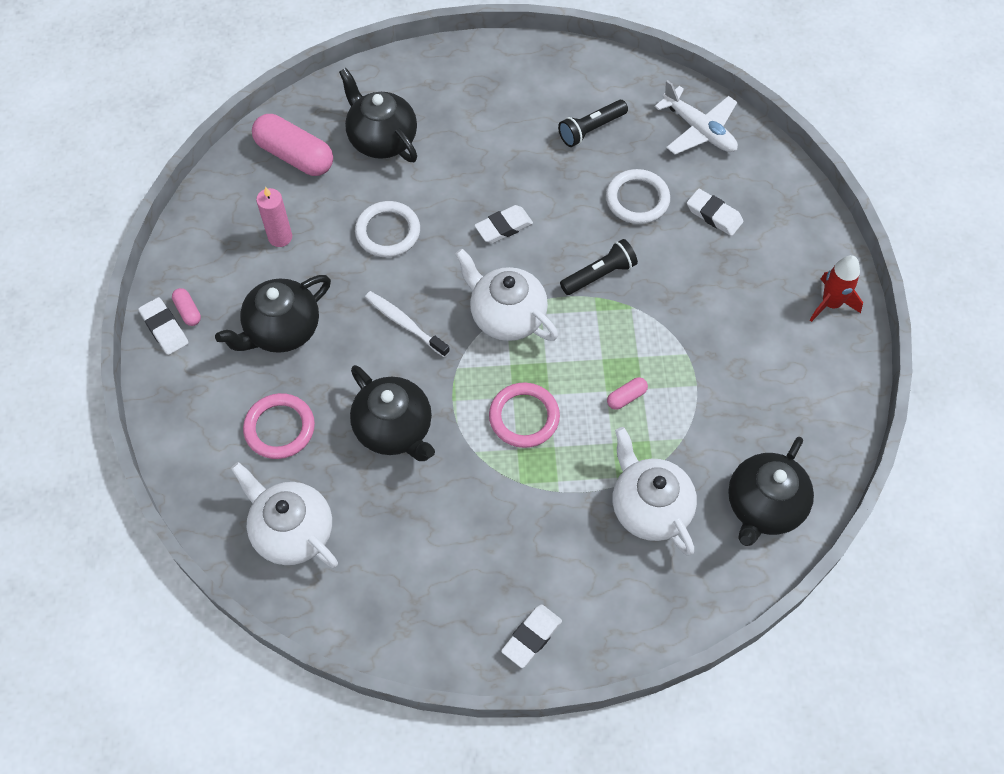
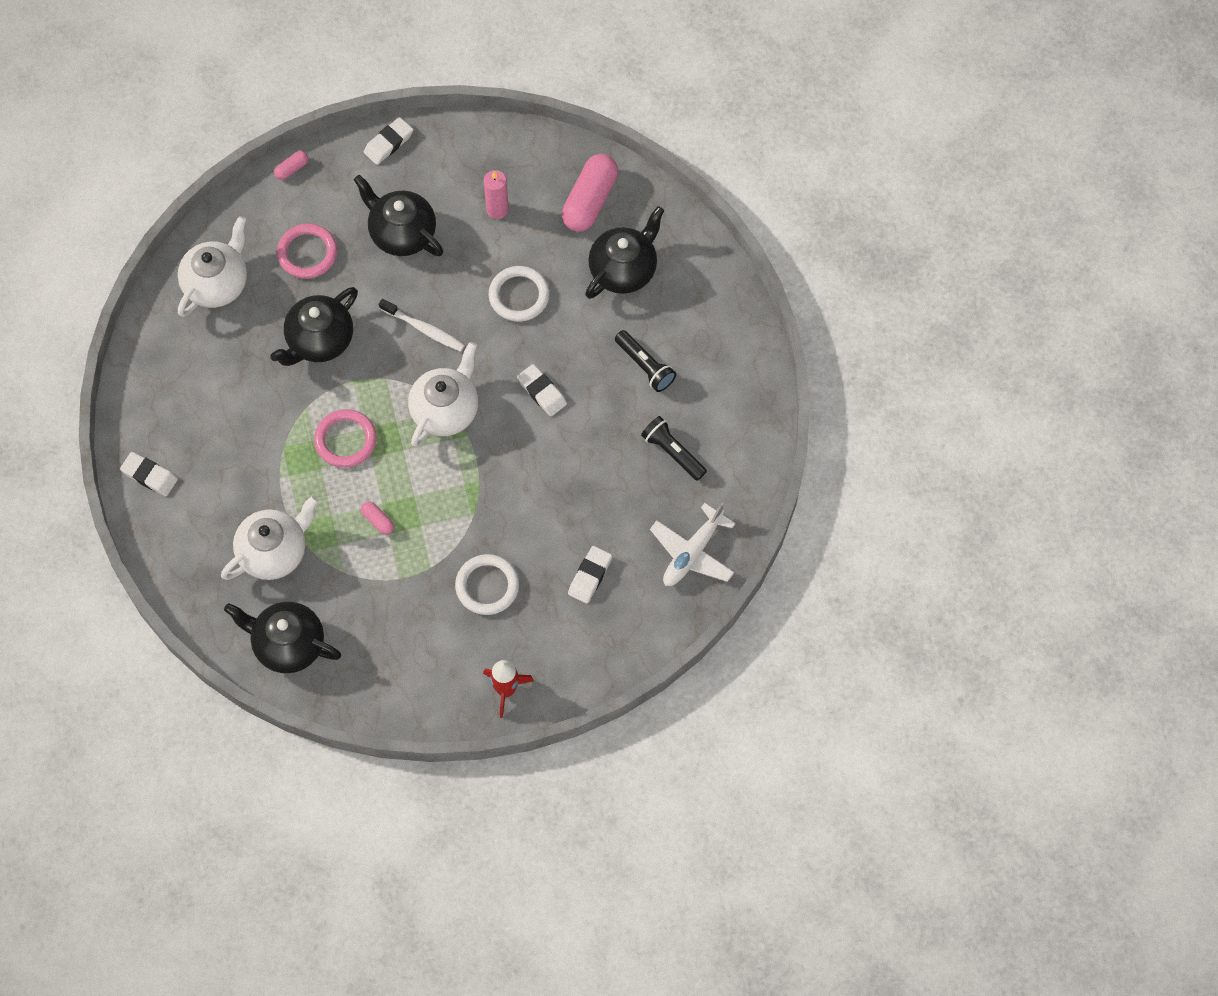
camera: 80 degrees right, 5 degrees up
pink capsule [172,288,201,326] -> pink capsule moved to [274,151,308,180]
white toothbrush [365,291,450,357] -> white toothbrush turned 90 degrees clockwise [379,299,465,352]
black flashlight [560,239,638,295] -> black flashlight moved to [615,330,676,392]
white ring [606,169,670,224] -> white ring moved to [455,554,519,615]

